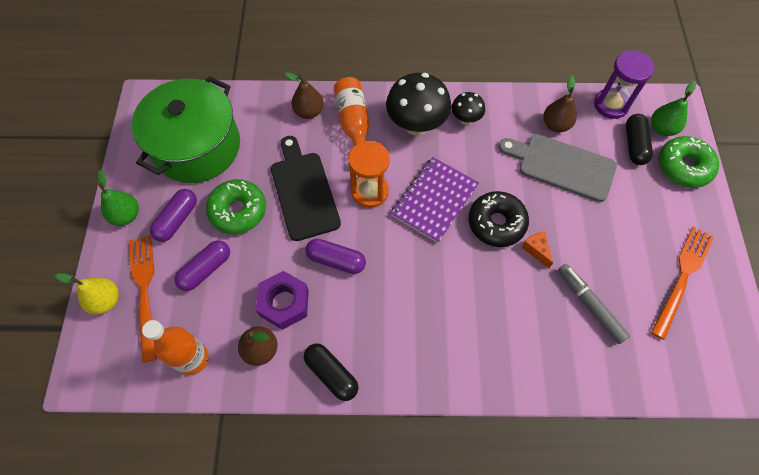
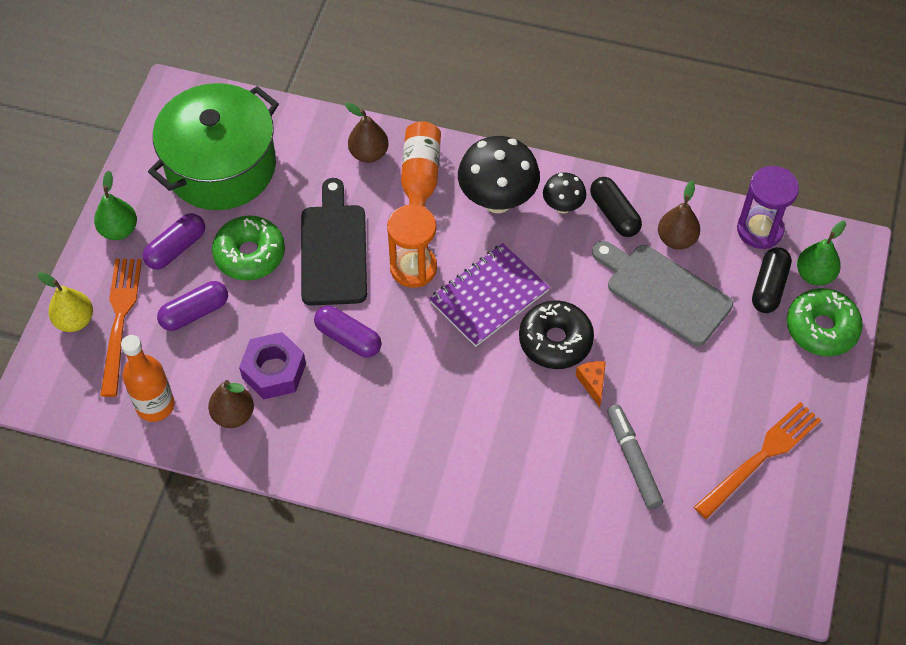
camera: 15 degrees right, 5 degrees down
black capsule [304,343,358,401] -> black capsule moved to [590,177,642,237]

